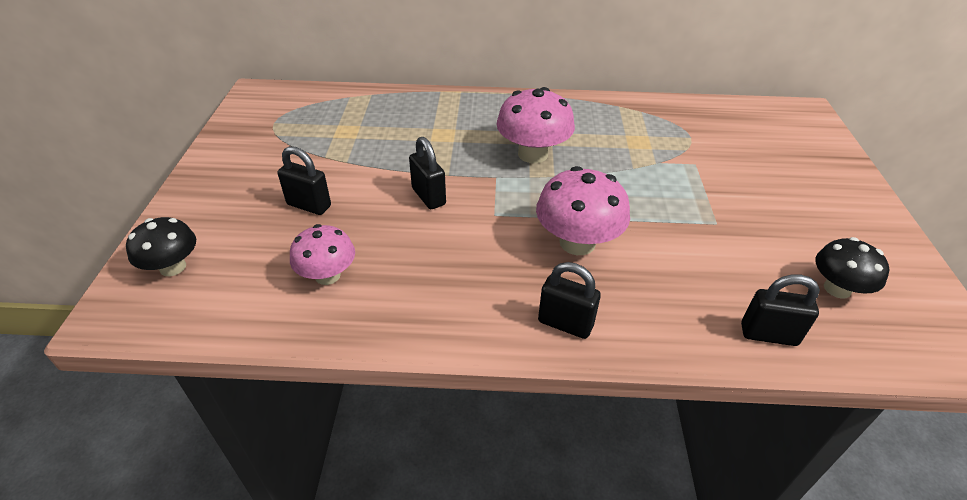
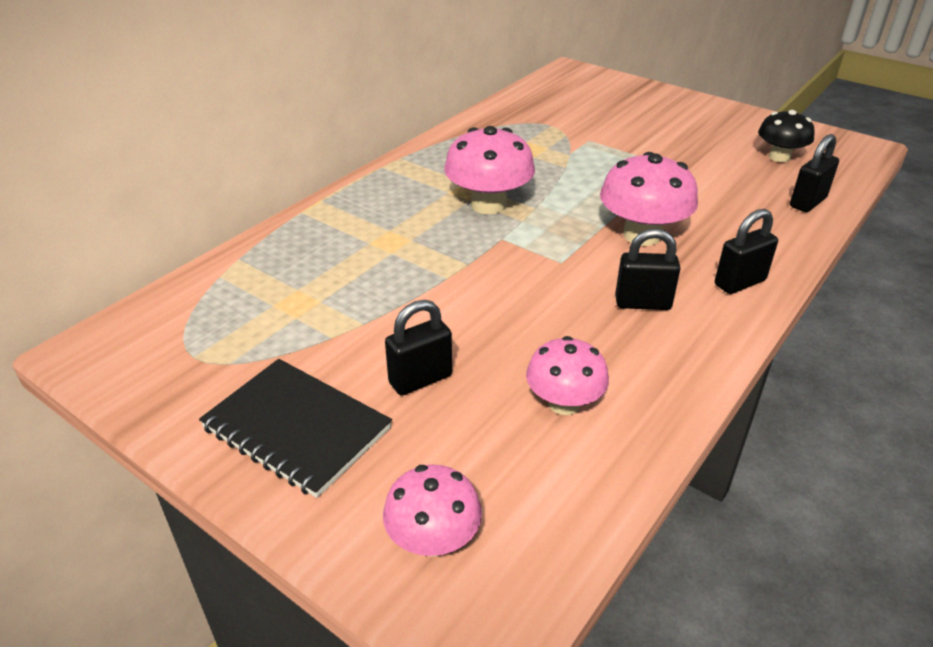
camera: 55 degrees left, 5 degrees down
black mushroom [126,217,196,276] -> pink mushroom [383,464,482,557]
black padlock [409,137,446,209] -> black padlock moved to [615,229,680,310]
none -> black notebook [199,359,392,498]

